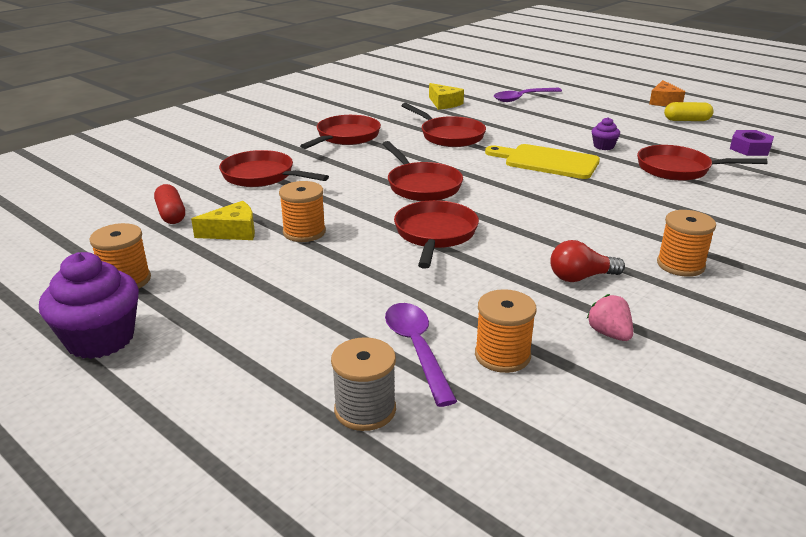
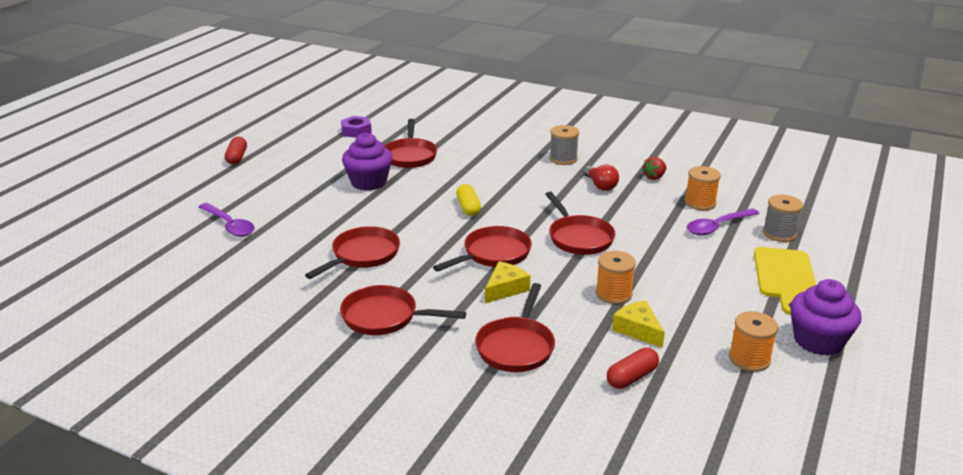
camera: 105 degrees left, 0 degrees up
red pan [394,200,479,269] -> red pan turned 105 degrees counterclockwise [545,192,616,255]
yellow cheese [429,83,464,110] -> yellow cheese moved to [485,261,530,303]
yellow cutting board [485,144,600,179] -> yellow cutting board moved to [754,247,816,315]
pink strawberry [587,294,633,341] -> red strawberry [642,157,667,180]
purple cupcake [592,117,620,150] -> purple cupcake [342,132,392,191], size x2.02
orange cheese [649,80,685,106] -> red capsule [225,137,247,165]
orange spool [657,210,716,277] -> grey spool [549,125,579,165]
yellow capsule [664,102,714,121] -> yellow capsule moved to [456,184,481,216]

